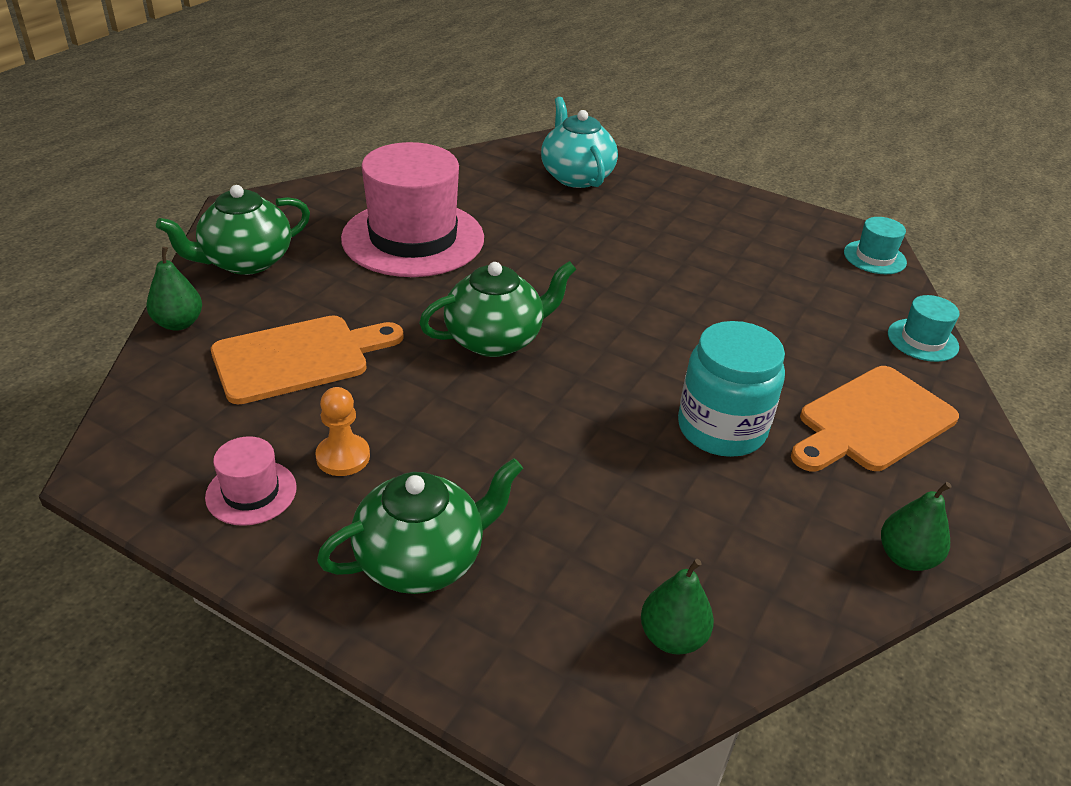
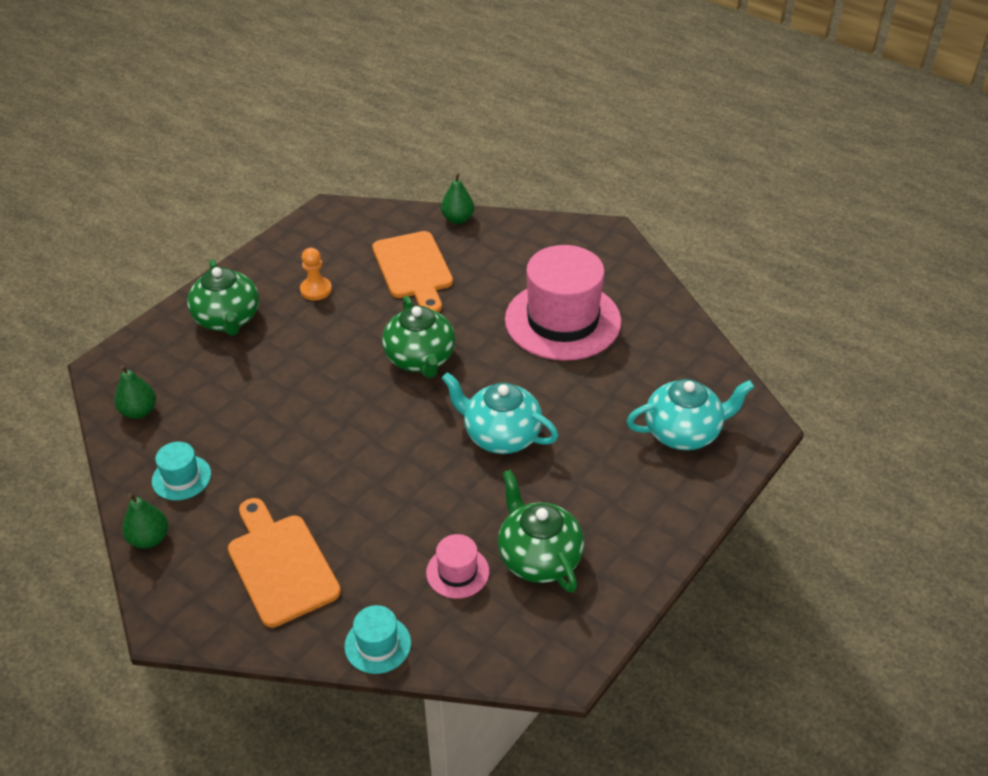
camera: 100 degrees right, 5 degrees up
green teapot [156,185,310,275] -> green teapot moved to [498,469,584,593]
pink hat [205,436,297,526] -> pink hat moved to [426,534,489,599]
turquoise jar [678,321,785,457] -> none
turquoise hat [844,217,907,274] -> turquoise hat moved to [152,442,211,500]
none -> turquoise teapot [442,372,558,454]

